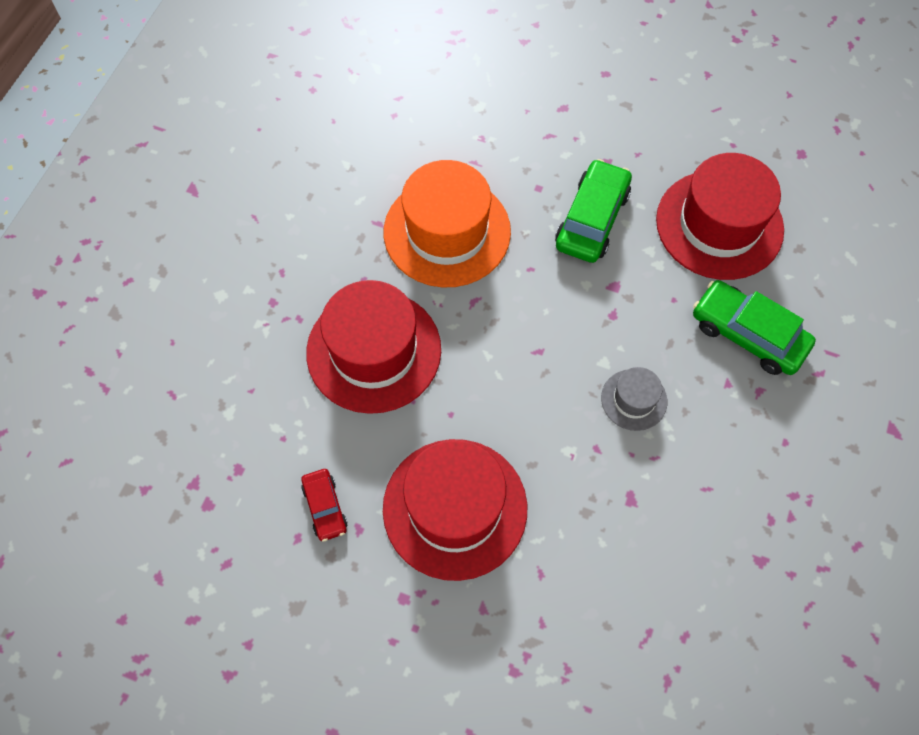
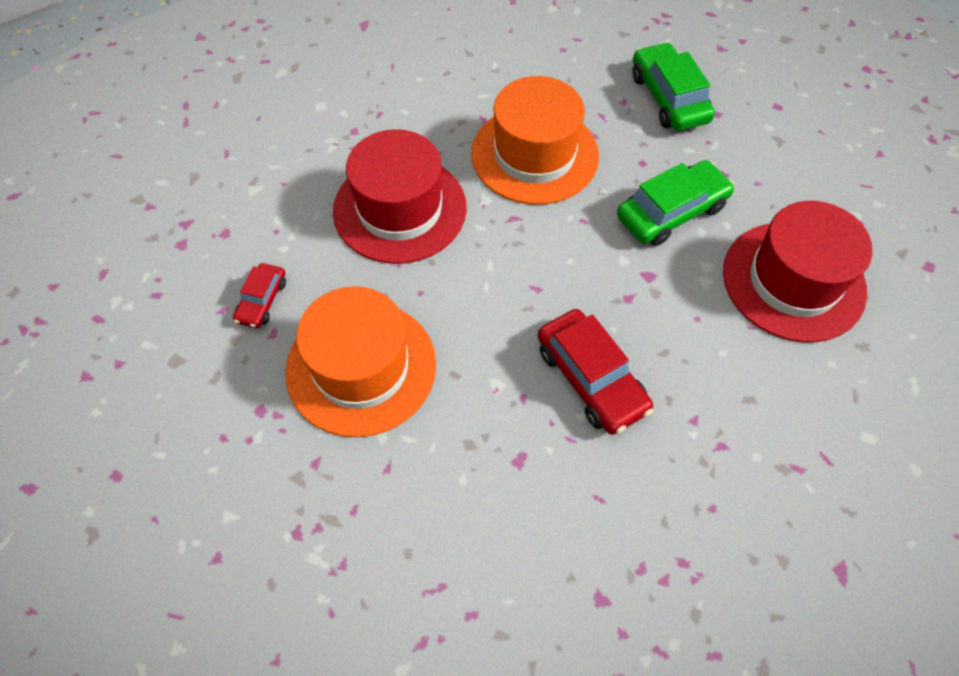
camera: 35 degrees right, 5 degrees down
red hat [383,439,527,581] -> orange hat [286,286,436,437]
grey hat [601,367,667,431] -> red car [538,309,653,435]
green car [693,280,816,375] -> green car moved to [632,42,715,131]

